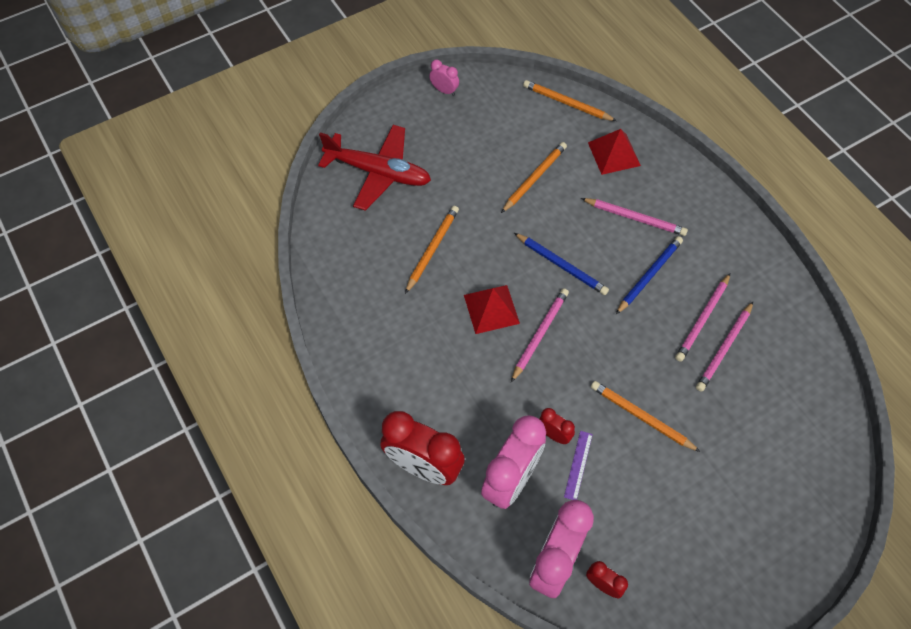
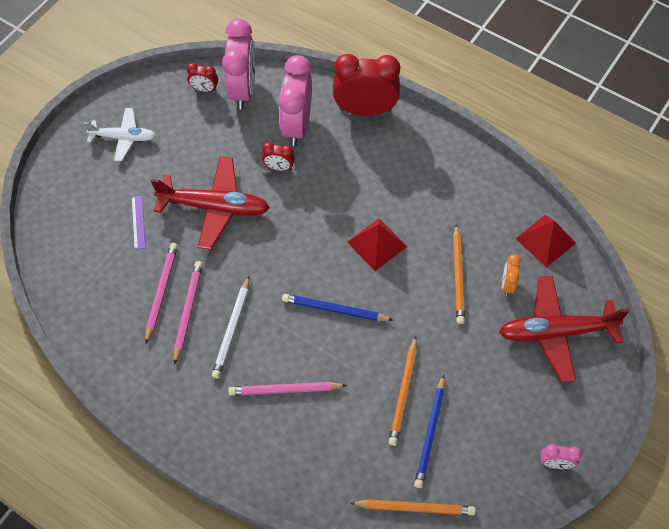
camera: 155 degrees right, 0 degrees up
pink pencil [511,288,569,382] -> none
purple ruler [564,431,593,500] -> purple ruler moved to [131,196,146,250]
red pyramid [588,129,641,175] -> red pyramid moved to [515,215,576,267]
orange pencil [591,381,700,452] -> red plane [151,156,270,250]
blue pencil [616,236,683,314] -> blue pencil moved to [414,375,445,488]
none -> white plane [84,108,156,161]
none -> white pencil [212,276,249,378]
none -> orange clock [502,254,521,296]

